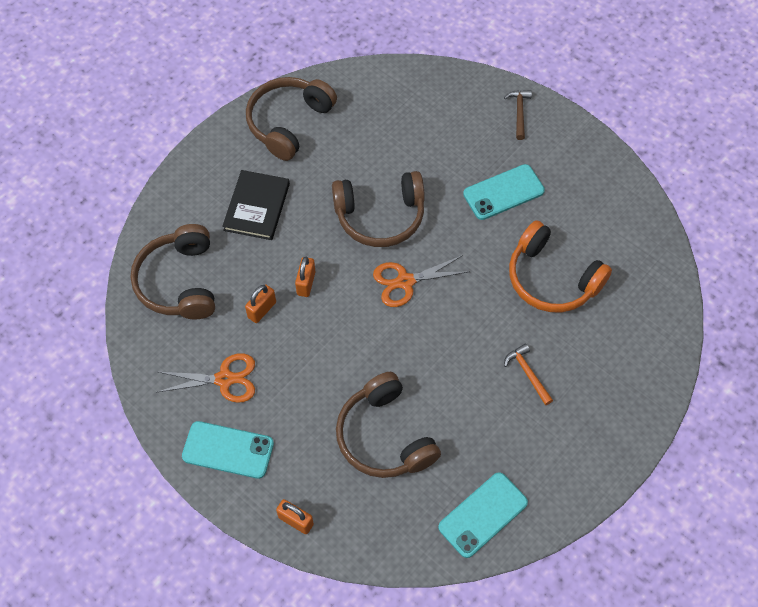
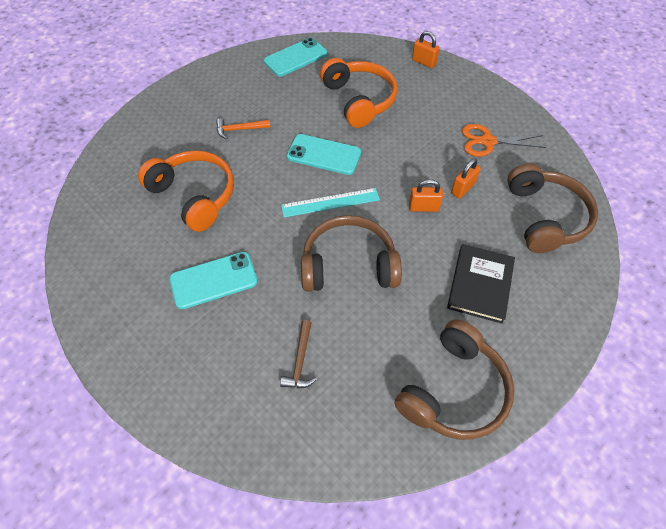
camera: 175 degrees left, 5 degrees down
turquoise phone [182,421,274,479] -> turquoise phone moved to [287,134,361,175]
orange padlock [295,257,315,297] -> orange padlock turned 75 degrees clockwise [409,179,443,212]
brown headphones [336,372,441,478] -> orange headphones [320,58,398,128]
orange scissors [373,255,470,307] -> turquoise ruler [281,188,380,217]
brown hammer [504,90,532,140] -> brown hammer moved to [280,320,317,388]
orange hammer [504,344,553,405] -> orange hammer turned 105 degrees clockwise [216,118,271,139]

